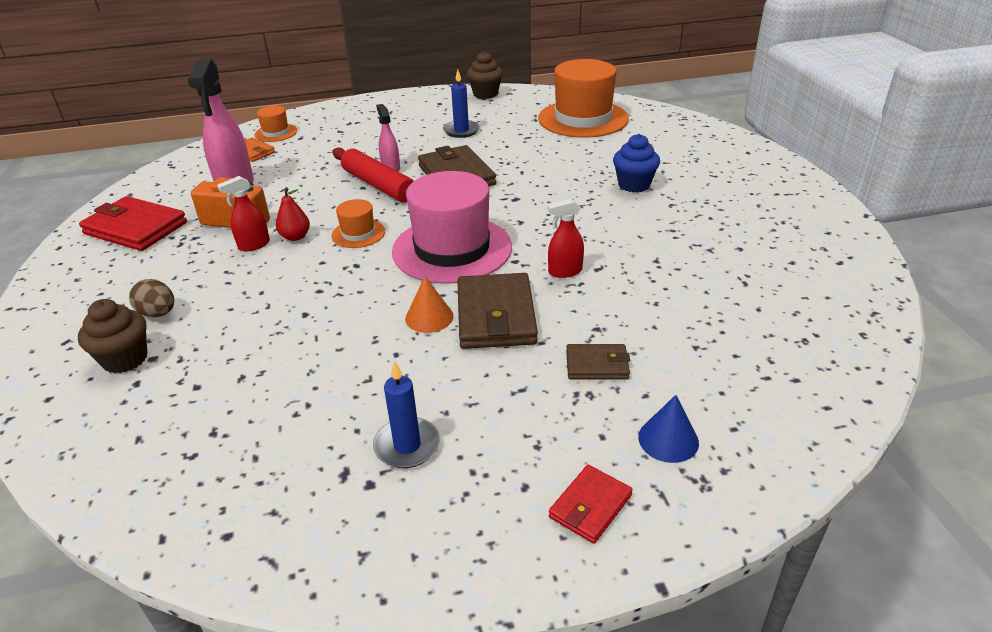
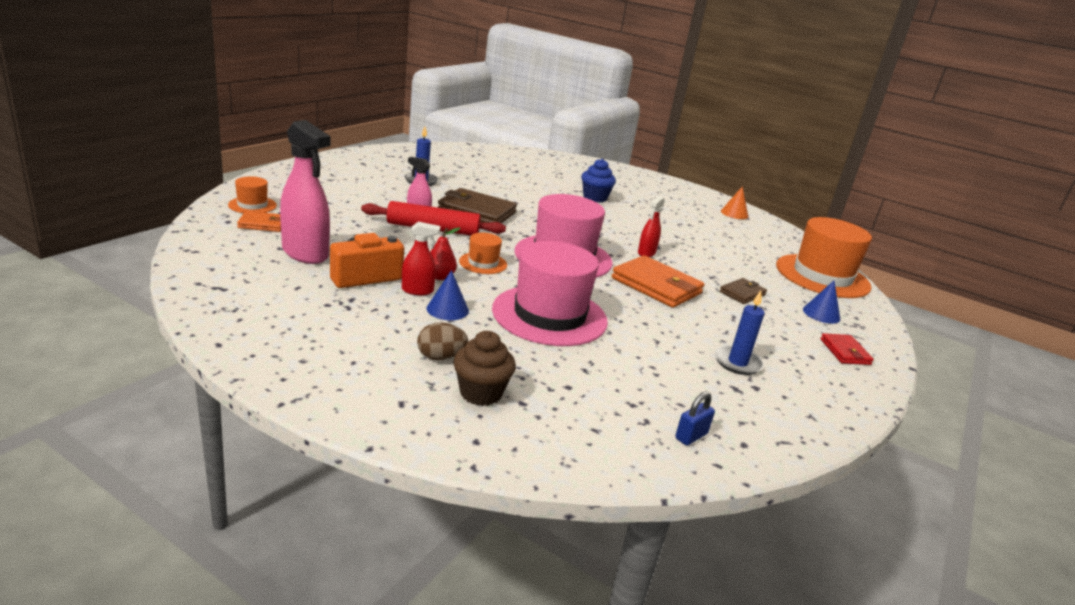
camera: 50 degrees left, 10 degrees down
red wallet [79,196,187,251] -> none
red spray bottle [217,176,270,251] -> red spray bottle turned 105 degrees counterclockwise [402,222,440,295]
orange cone [405,276,454,333] -> orange cone moved to [721,186,748,219]
brown wallet [457,273,538,349] -> orange wallet [612,255,705,308]
brown cupcake [467,51,503,99] -> none
orange hat [538,59,629,138] -> orange hat moved to [776,217,872,298]
none -> blue cone [426,270,469,320]
none -> pink hat [492,241,608,346]
none -> blue padlock [675,391,715,446]

